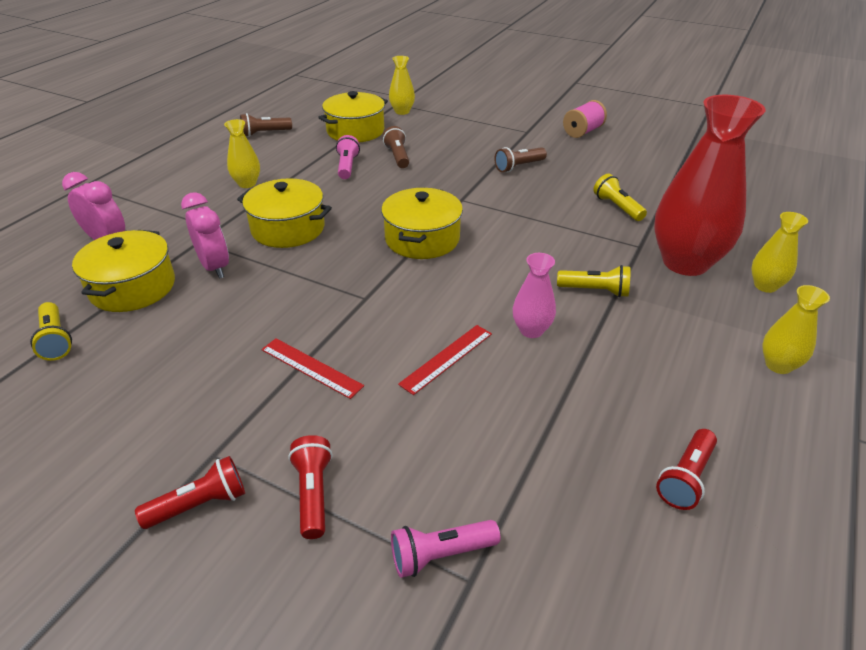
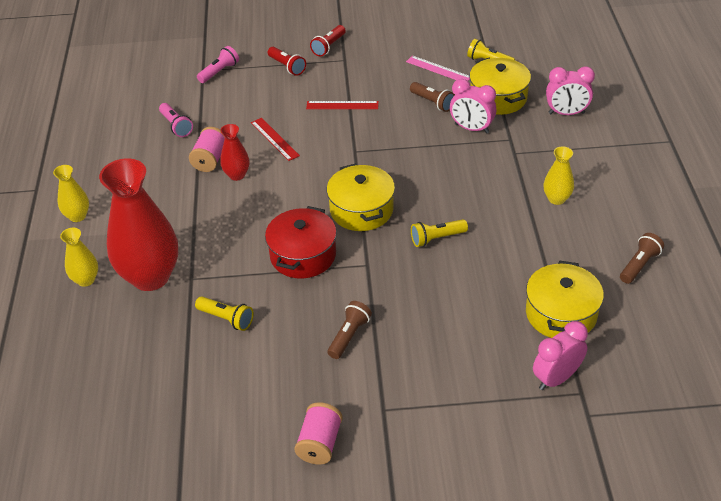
camera: 150 degrees right, 5 degrees up
yellow pot [237,178,332,248] -> none
pink flashlight [336,135,360,179] -> pink flashlight moved to [159,103,193,137]
brown flashlight [383,126,409,168] -> brown flashlight moved to [410,82,455,112]
yellow vase [389,56,415,115] -> pink clock [533,321,588,390]
red ruler [398,325,492,395] -> red ruler turned 45 degrees counterclockwise [251,118,300,161]
pink vase [513,253,556,338] -> red vase [220,124,250,181]
yellow flashlight [557,265,631,297] -> yellow flashlight moved to [411,219,468,247]
red flashlight [656,429,717,510] -> none
none -> pink spool [189,127,225,172]
none -> red pot [265,206,337,278]
none -> pink ruler [406,56,470,81]

